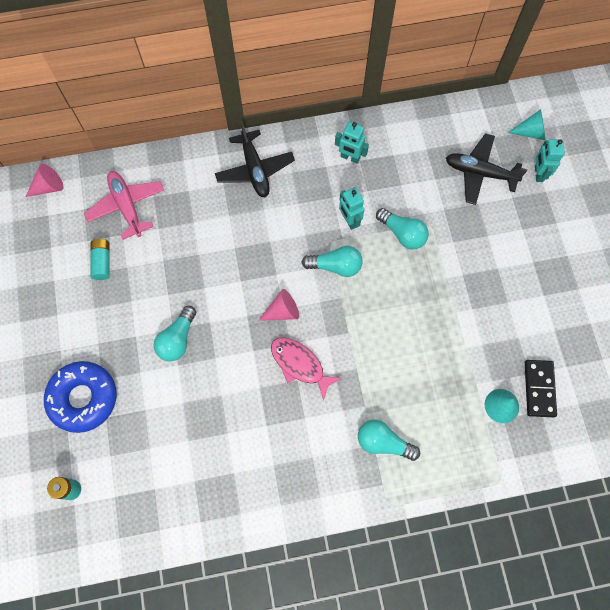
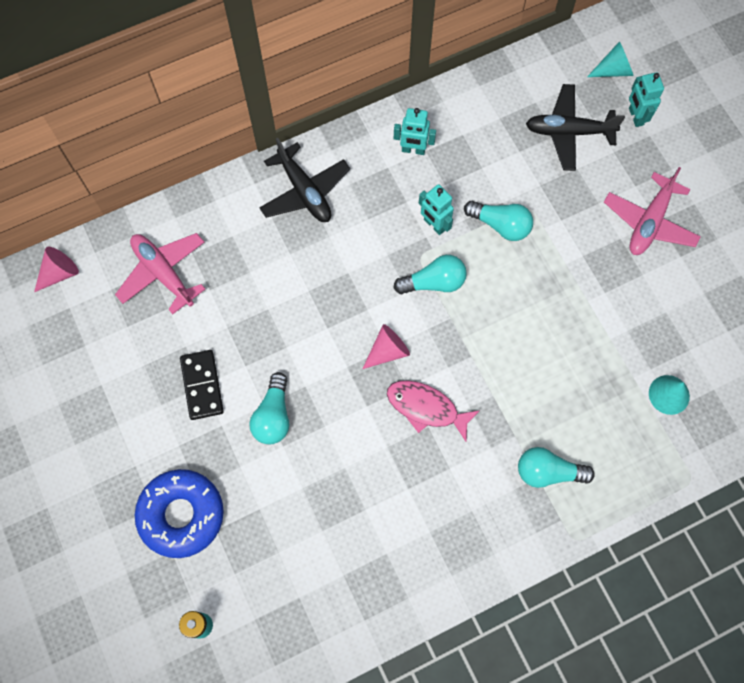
camera: 15 degrees left, 0 degrees up
turquoise battery [90,239,110,280] -> none
black domino [525,360,557,417] -> black domino moved to [180,350,224,420]
none -> pink plane [604,167,701,255]

